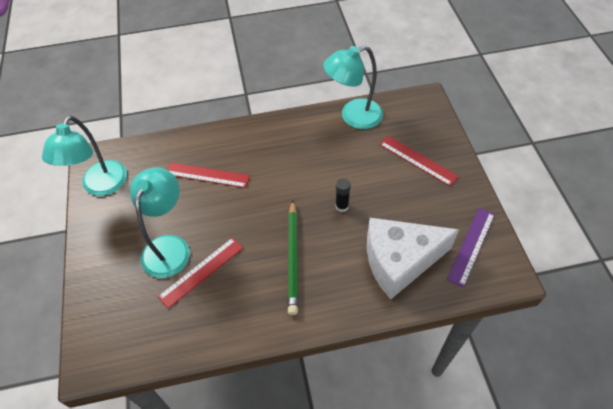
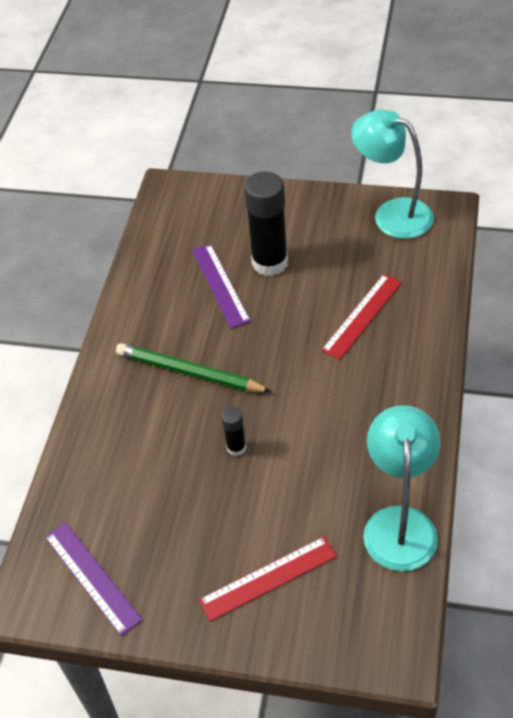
camera: 115 degrees right, 5 degrees down
turquoise lamp [130,167,190,278] -> black glue stick [244,172,288,276]
red ruler [158,237,243,309] -> purple ruler [192,244,251,328]
white cheese [367,218,459,299] -> none

